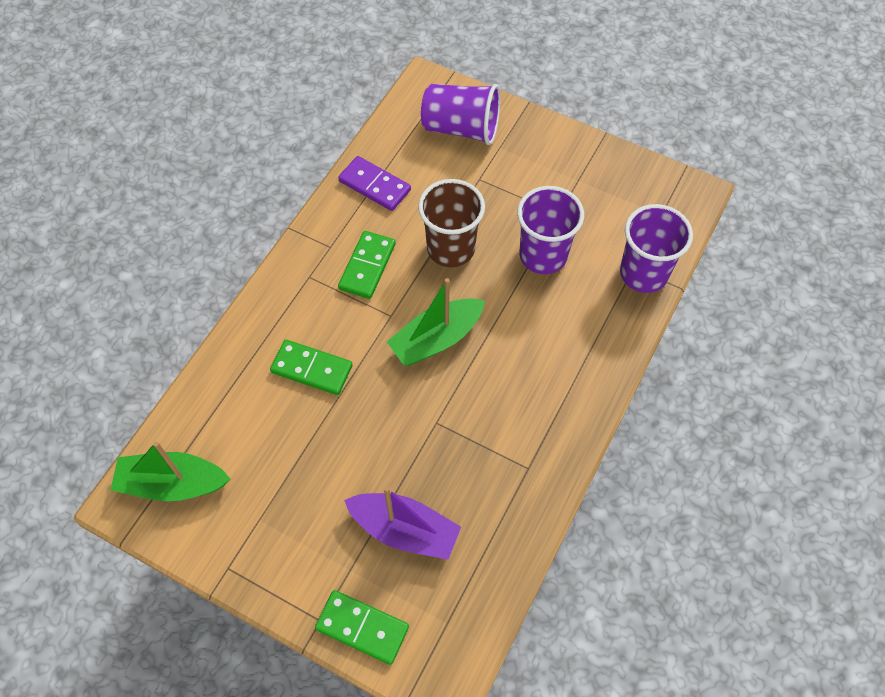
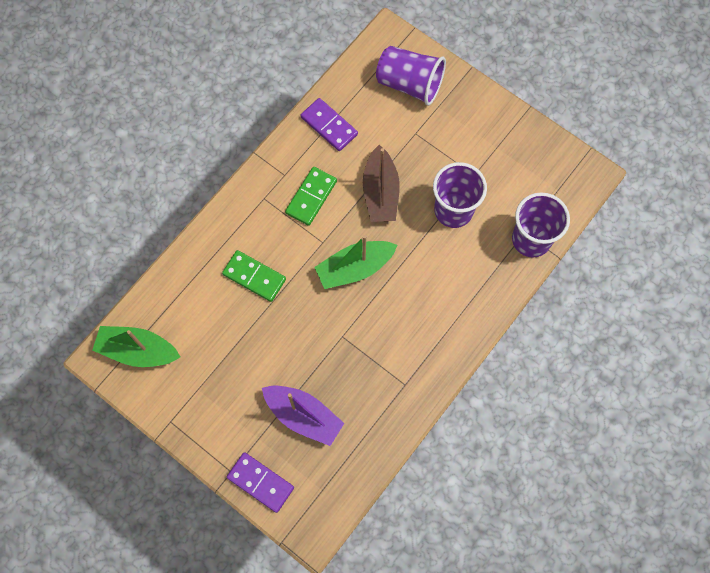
camera: 10 degrees right, 10 degrees up
green domino [315,590,409,665] -> purple domino [227,452,294,513]
brown cup [418,179,485,267] -> brown boat [363,145,400,222]

